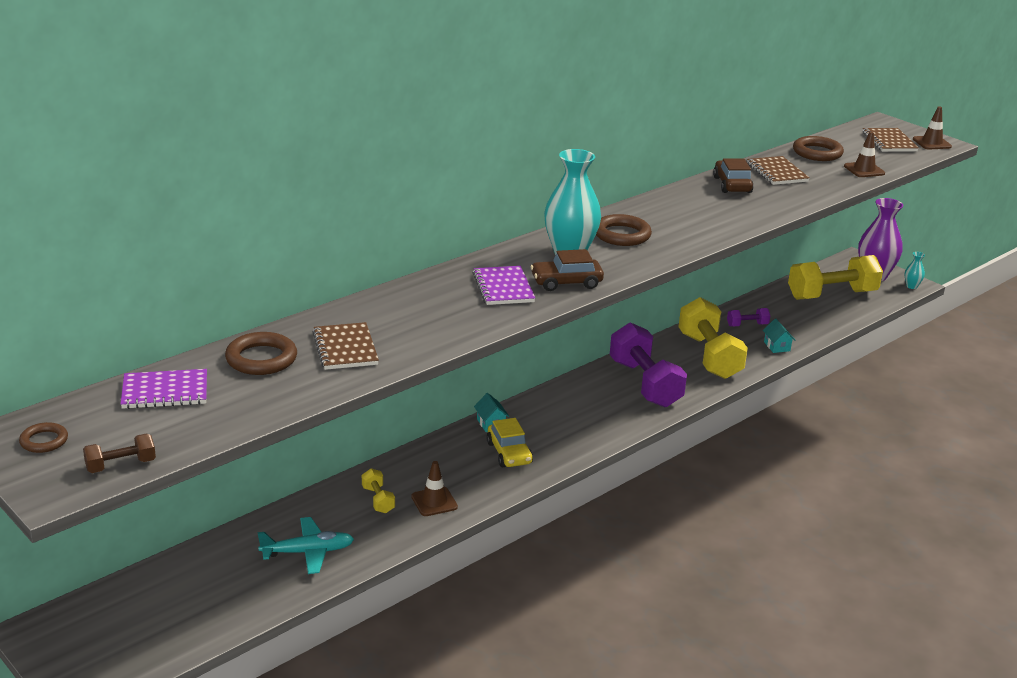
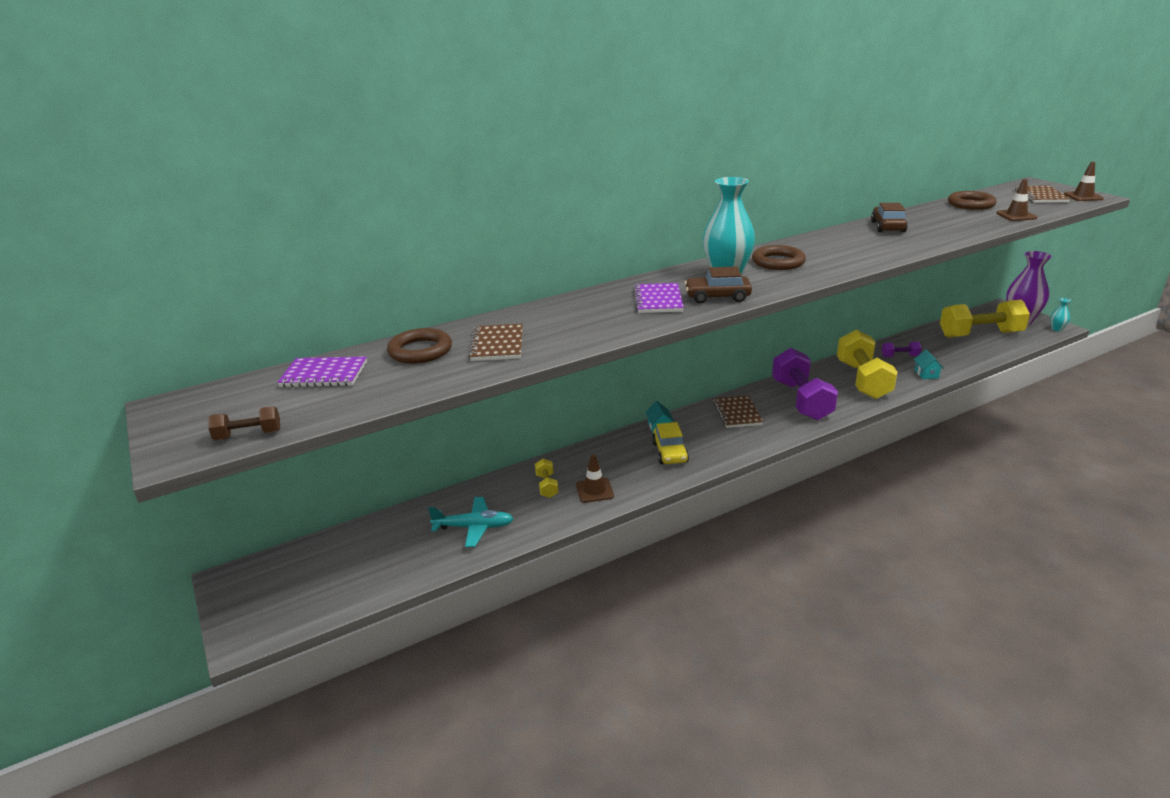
camera: 15 degrees right, 0 degrees up
brown ring [19,422,68,453] -> none
brown notebook [747,156,810,185] -> brown notebook moved to [713,395,763,428]

